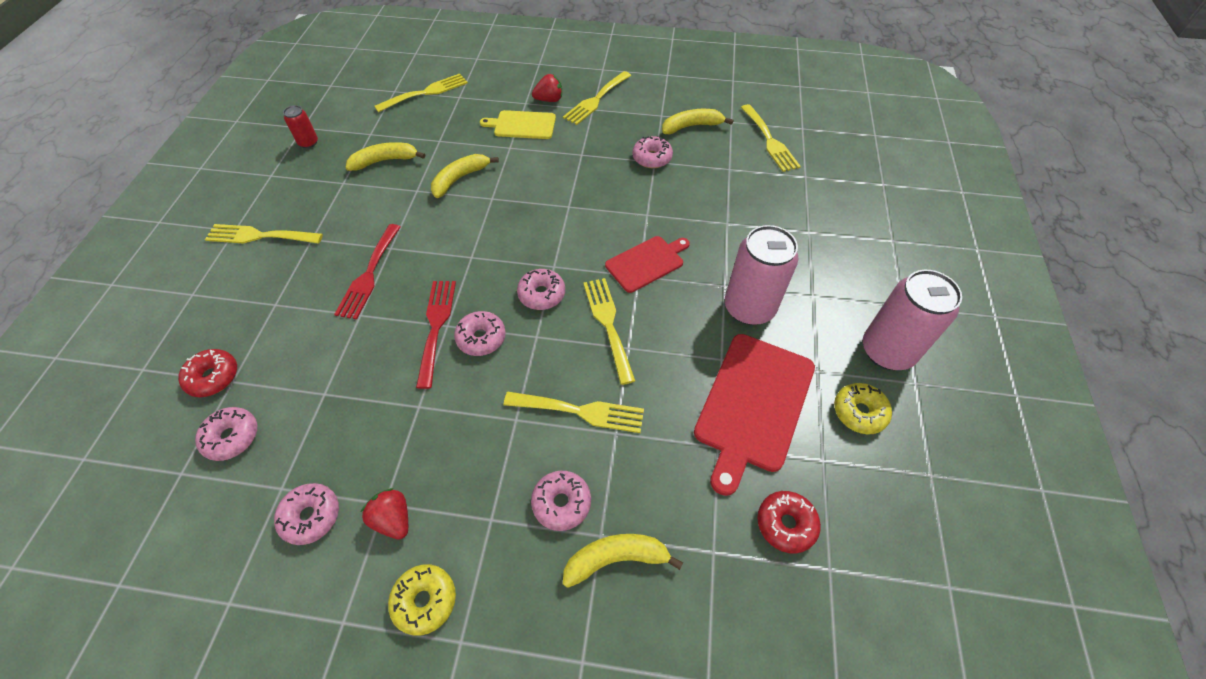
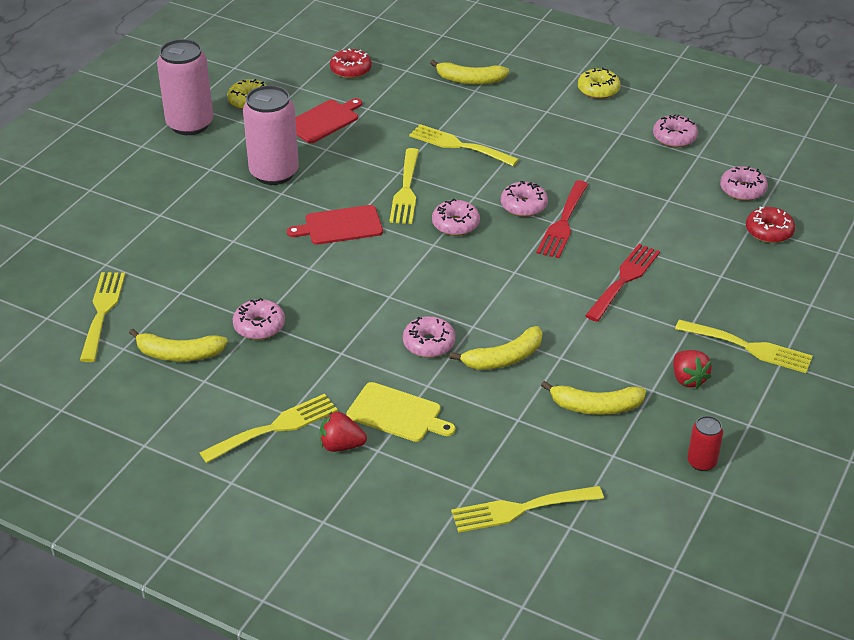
camera: 160 degrees left, 15 degrees down
red strawberry [361,488,408,540] -> red strawberry moved to [673,350,712,389]
pink donut [531,471,591,531] -> pink donut moved to [403,316,456,358]
red cutting board [694,334,815,496] -> red cutting board [295,98,362,143], size x0.60

